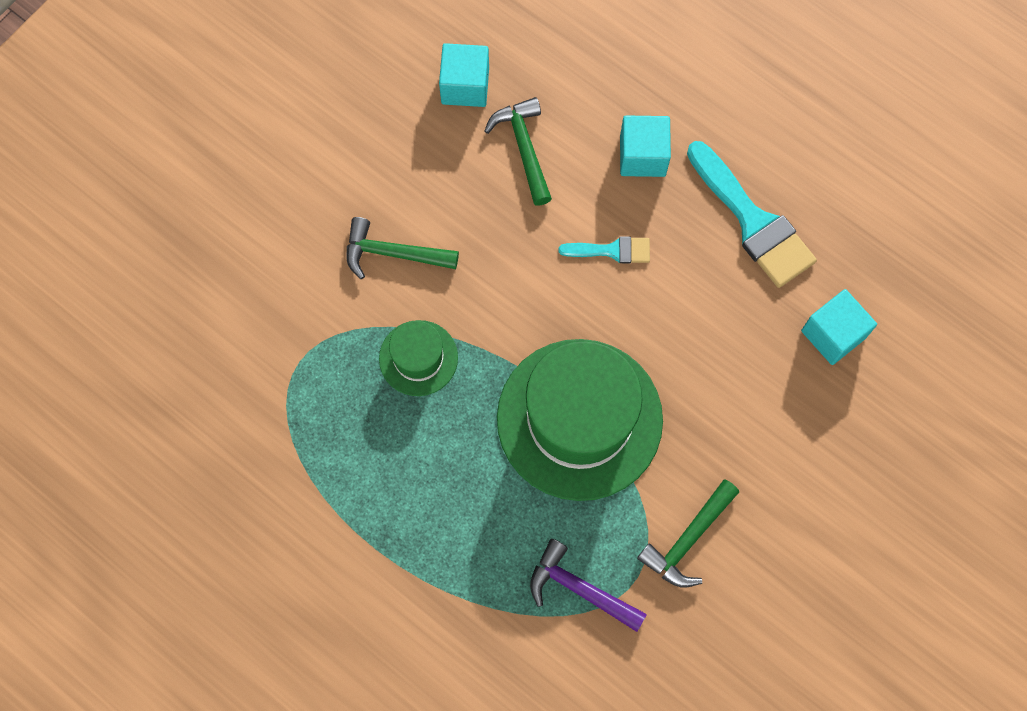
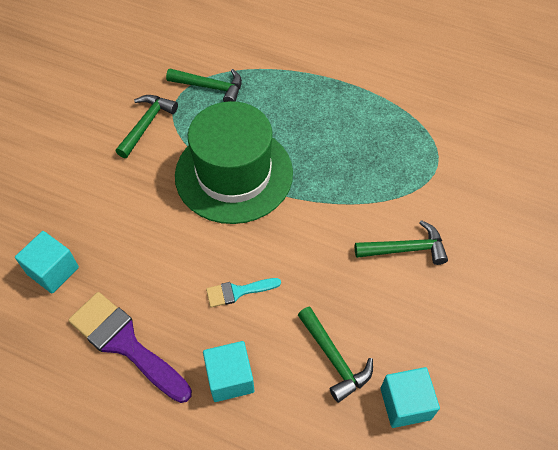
camera: 165 degrees right, 15 degrees down
green hat [379,320,458,396] -> none
purple hammer [530,539,647,632] -> green hammer [166,69,242,102]
turquoise brush [687,141,817,288] -> purple brush [68,292,192,403]

